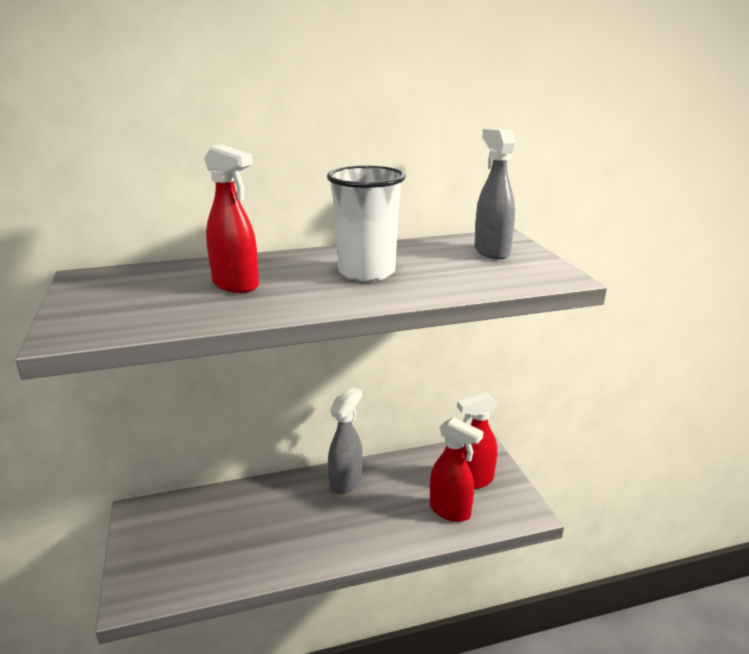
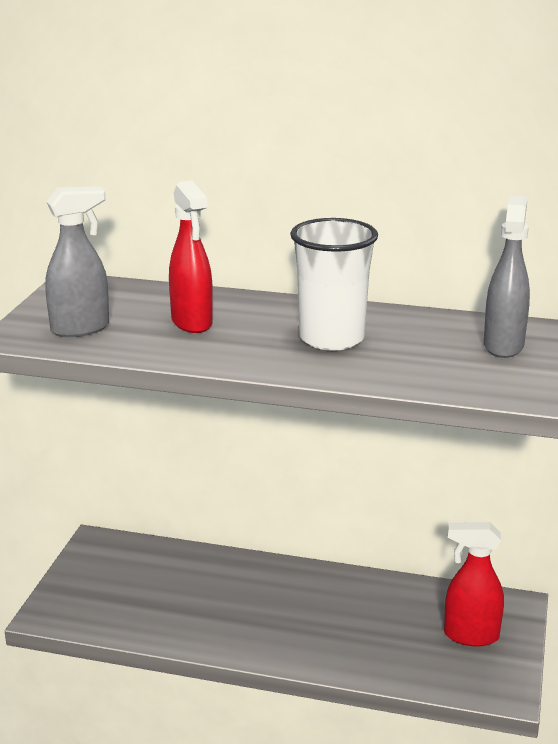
camera: 30 degrees right, 0 degrees up
grey spray bottle [328,387,362,494] -> grey spray bottle moved to [45,187,109,337]
red spray bottle [430,417,484,522] -> none

